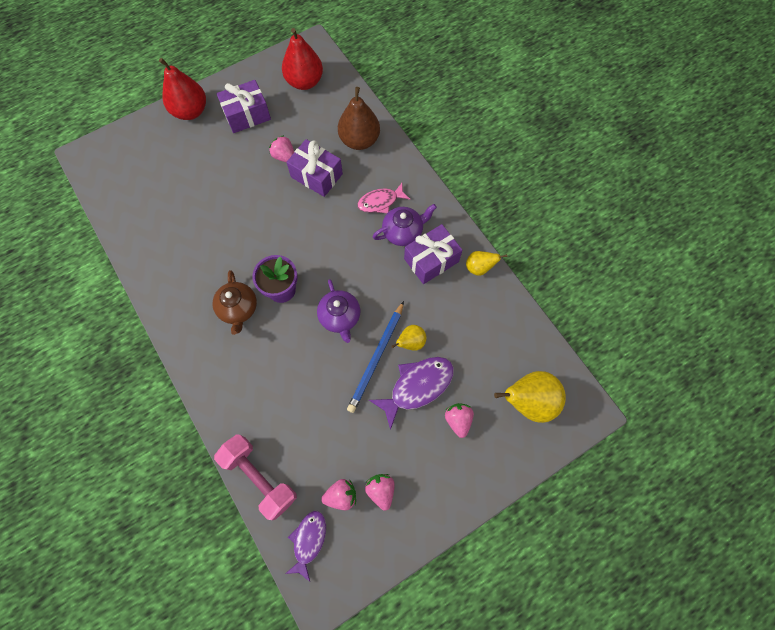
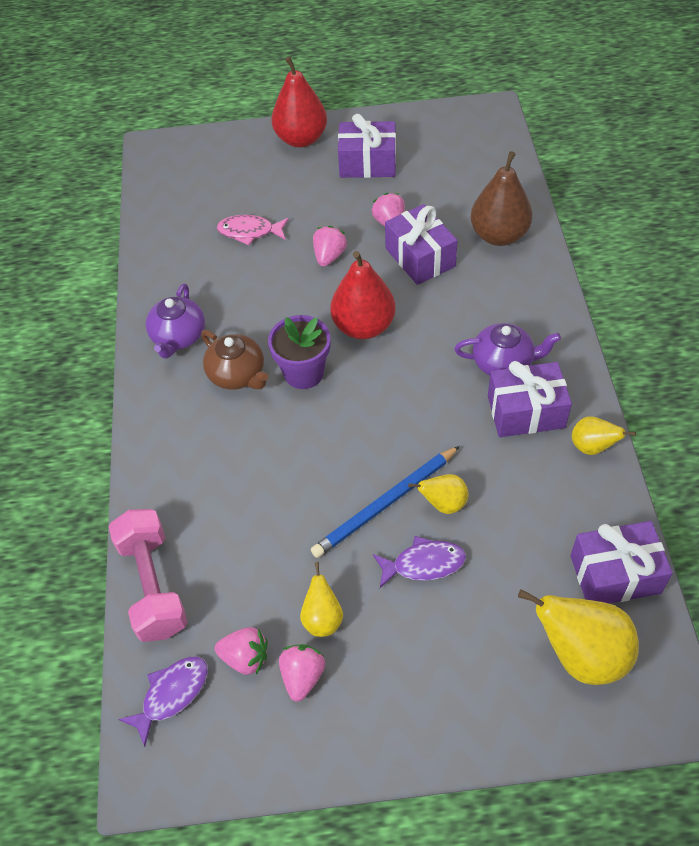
camera: 30 degrees right, 15 degrees down
brown teapot [213,270,257,335] -> brown teapot turned 60 degrees counterclockwise [201,330,268,390]
red pear [282,28,323,90] -> red pear moved to [330,251,396,339]
purple teapot [317,279,360,343] -> purple teapot moved to [146,283,205,359]
pink fish [357,183,410,213] -> pink fish moved to [217,215,289,245]
purple fish [369,357,454,430] -> purple fish [373,536,466,588], size x0.66
pink strawberry [445,403,474,438] -> pink strawberry moved to [313,226,347,266]
none -> yellow pear [300,562,343,637]
none -> purple gift [570,521,673,604]

